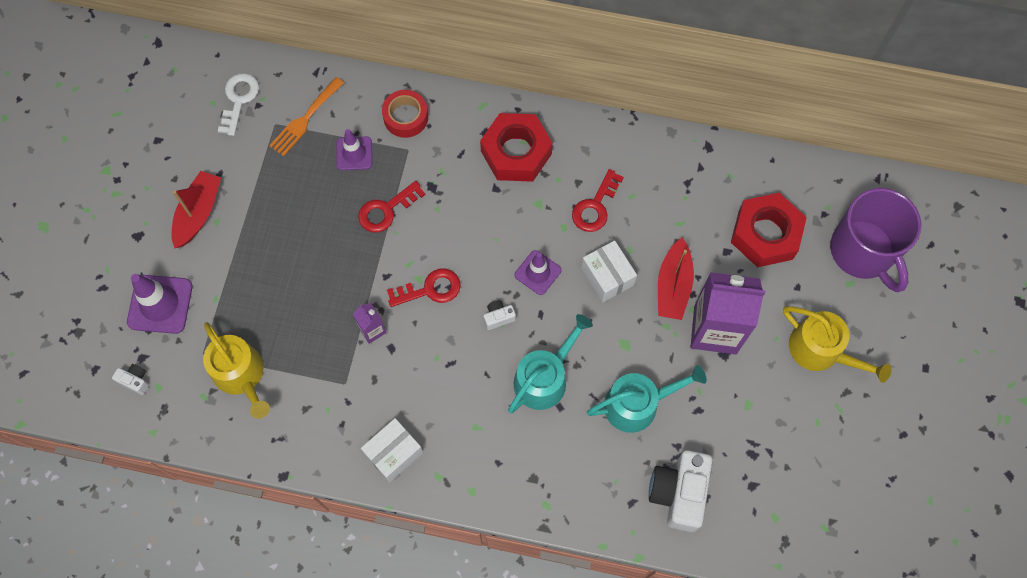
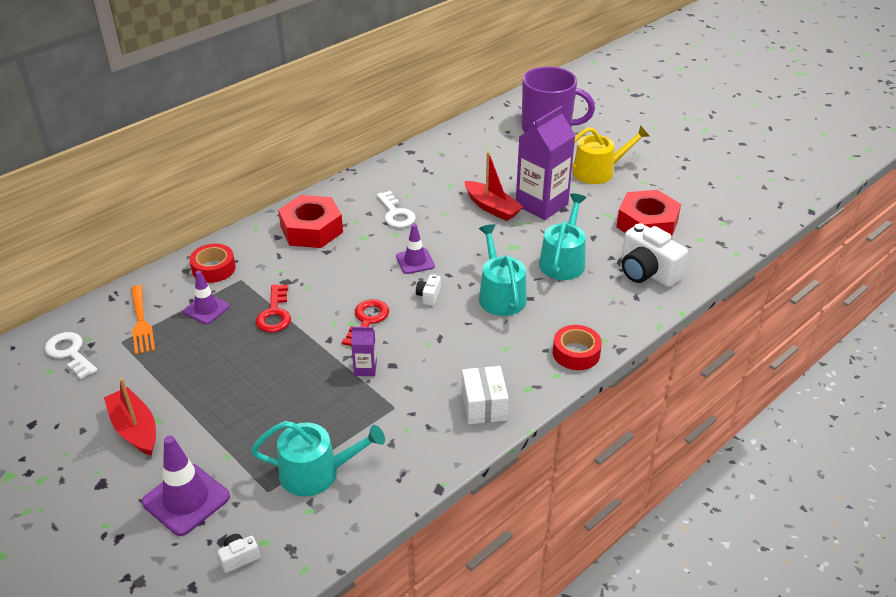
camera: 55 degrees left, 30 degrees down
yellow watering can [203,322,270,419] -> turquoise watering can [251,421,385,497]
red key [572,169,624,232] -> white key [377,191,416,228]
white box [581,240,637,302] -> none
red nut [731,193,807,268] -> red nut moved to [616,190,681,239]
none -> red tape [553,325,602,370]

